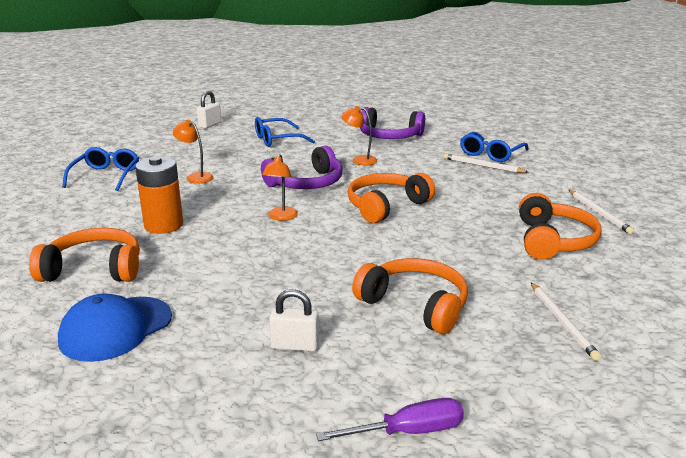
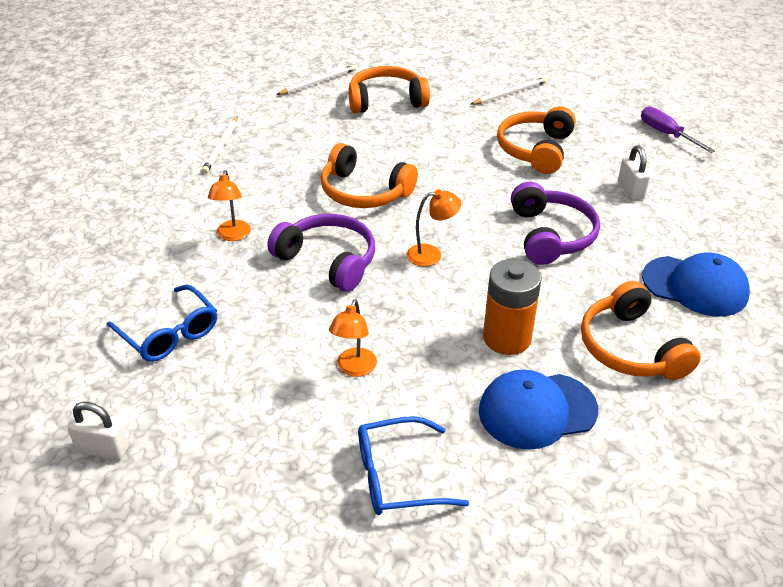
camera: 110 degrees left, 15 degrees up
purple headphones [360,107,425,139] -> purple headphones moved to [511,182,600,265]
blue glasses [460,132,529,162] -> none
none -> blue cap [479,369,598,450]

